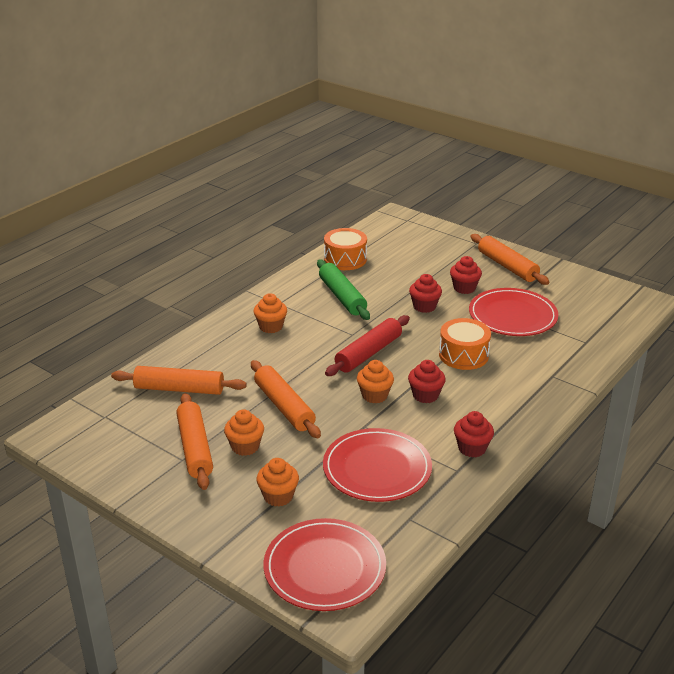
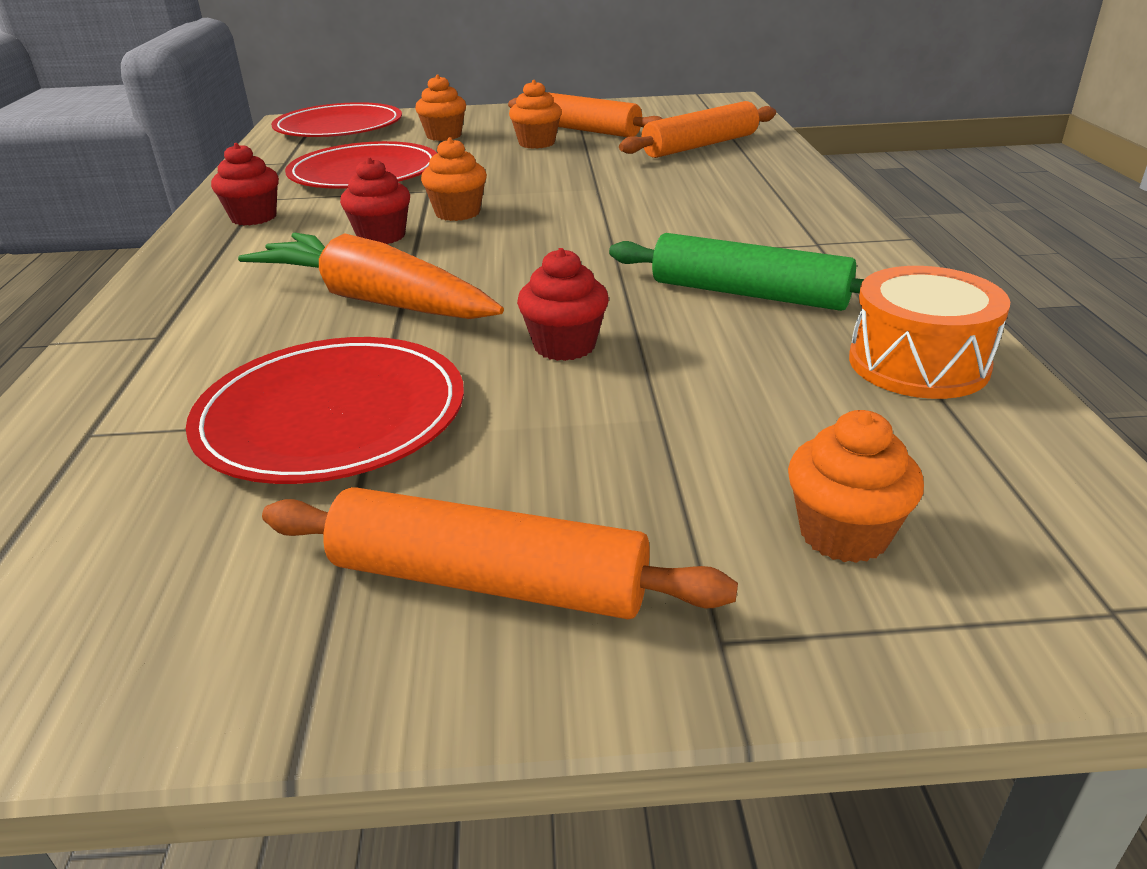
camera: 140 degrees right, 0 degrees up
orange rolling pin [251,360,321,438] -> none
orange cupcake [254,293,287,333] -> orange cupcake moved to [788,410,924,563]
red rolling pin [325,315,410,376] -> none
orange drum [439,318,491,370] -> orange carrot [238,233,504,319]
red cupcake [450,256,482,294] -> none

